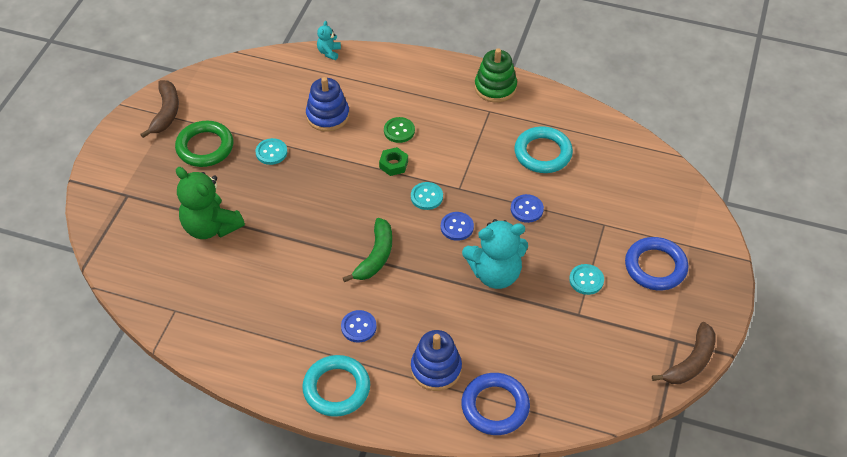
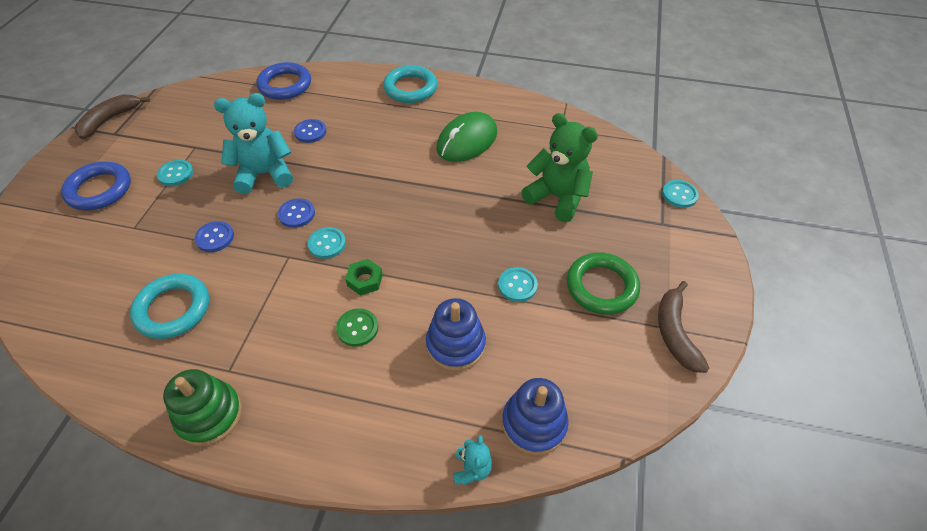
camera: 175 degrees right, 0 degrees up
blue button [341,310,377,343] -> blue button moved to [294,119,326,143]
green banana [343,218,392,282] -> none
blue stacking toy [411,330,462,391] -> blue stacking toy moved to [502,378,569,455]
none -> green mouse [436,112,497,162]
none -> turquoise button [662,180,699,208]

